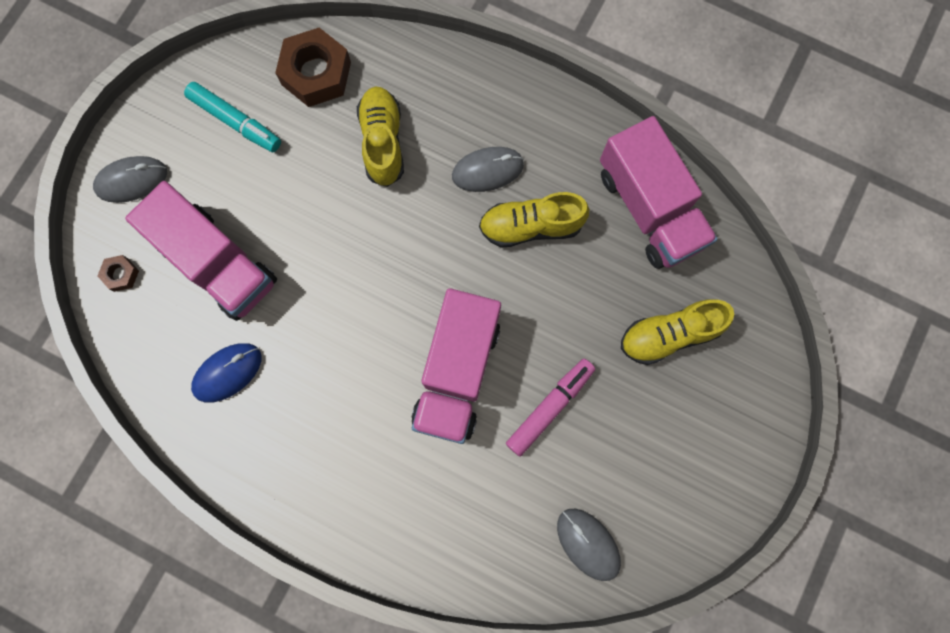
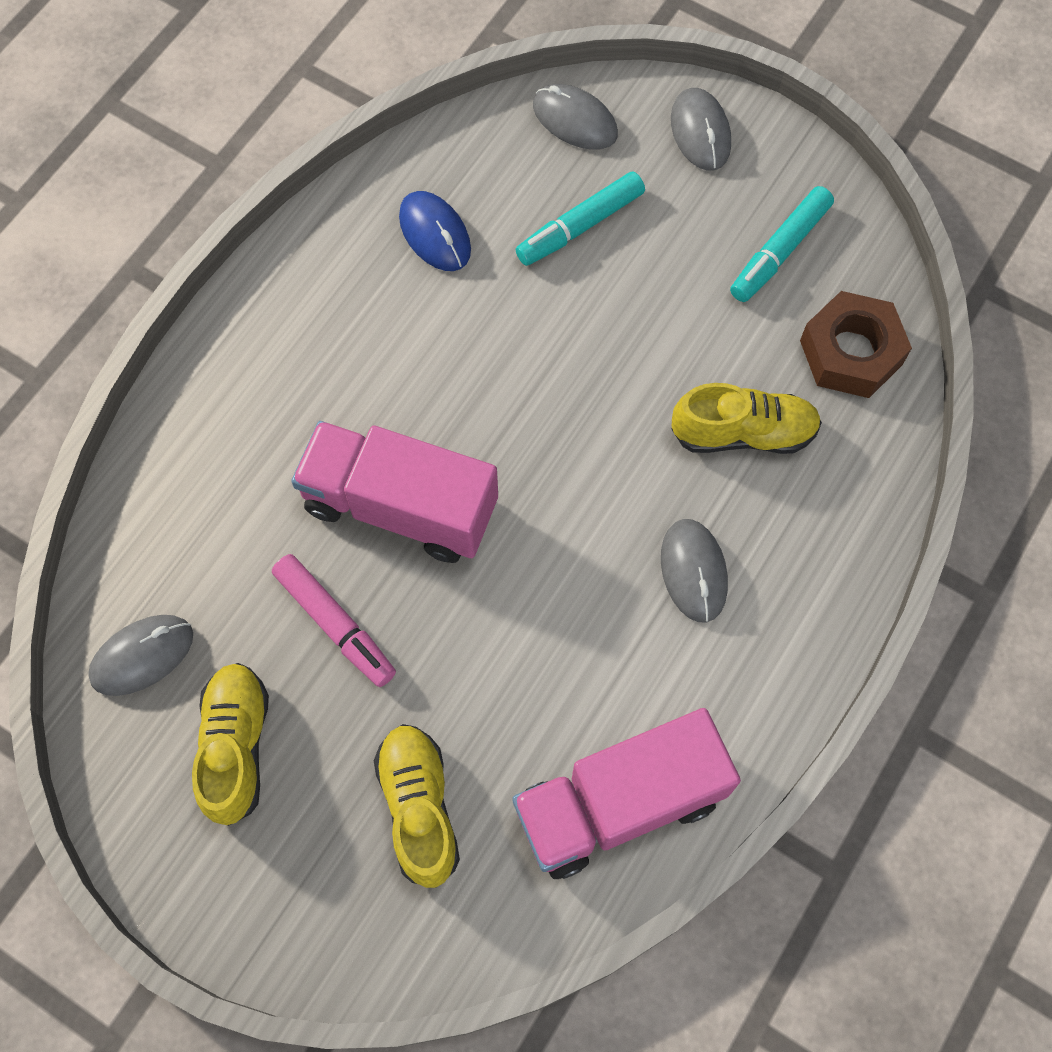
camera: 95 degrees right, 10 degrees down
brown nut [97,255,139,292] -> grey mouse [533,84,618,150]
pink truck [125,181,277,321] -> turquoise marker [515,171,645,266]
yellow shoe [479,192,589,248] -> yellow shoe moved to [192,663,269,826]

